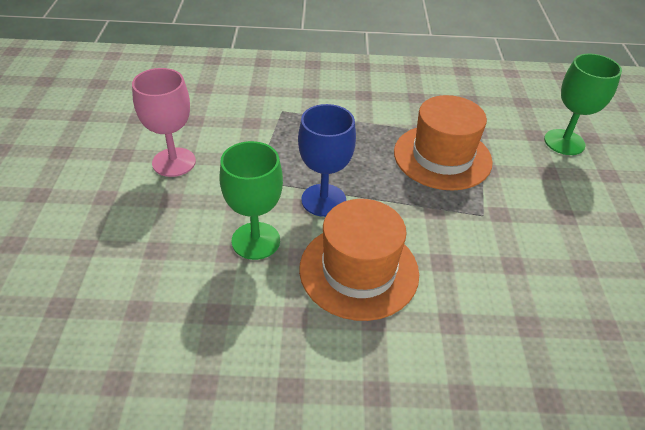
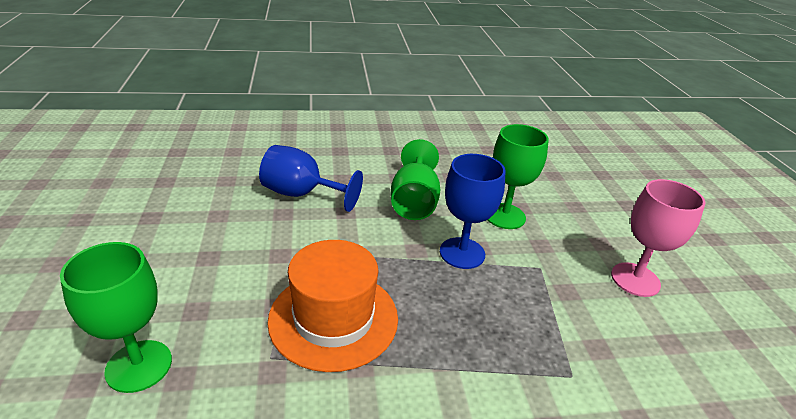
camera: 170 degrees right, 10 degrees down
orange hat [299,199,419,321] -> green goblet [391,139,440,220]
none -> blue goblet [259,145,363,212]

